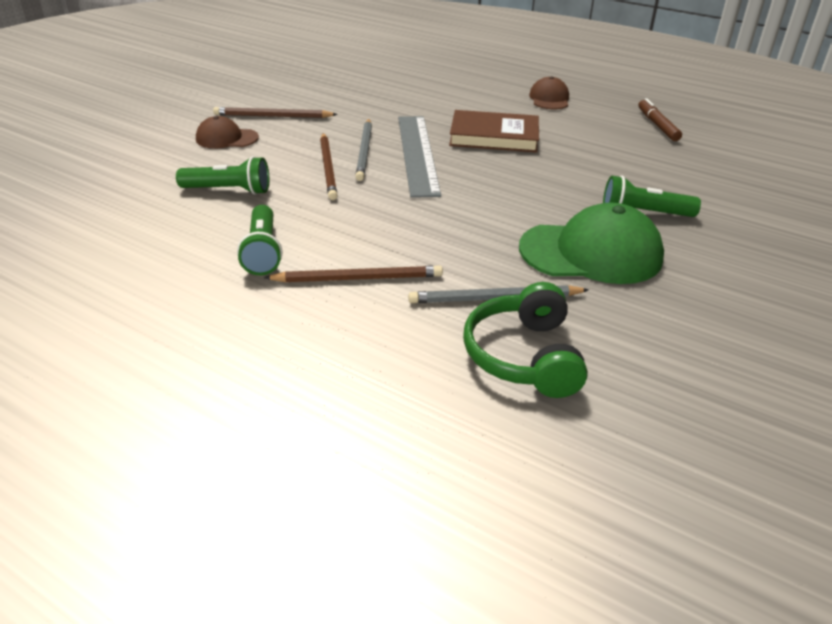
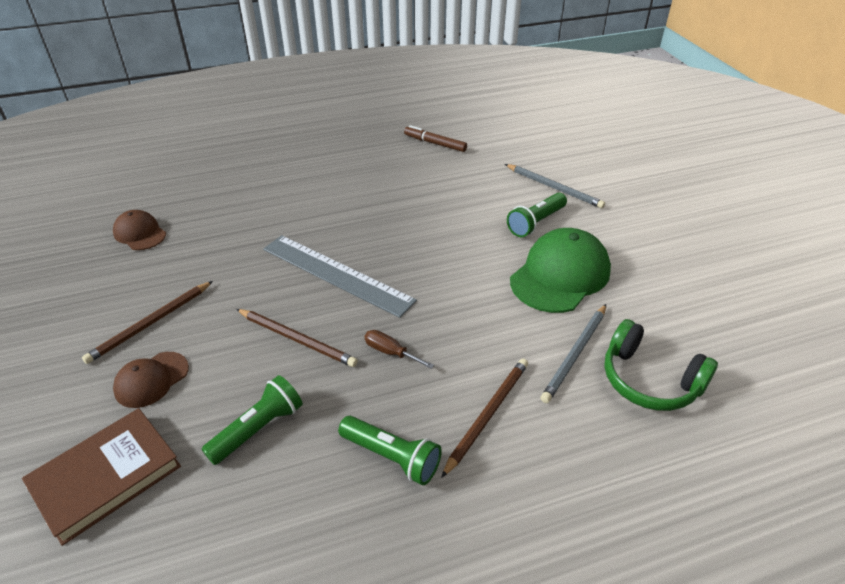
camera: 50 degrees left, 5 degrees up
grey pencil [355,119,372,181] -> grey pencil moved to [505,164,605,208]
brown book [449,110,539,153] -> brown book moved to [22,408,181,546]
brown cap [529,76,569,109] -> brown cap moved to [113,210,166,250]
none -> brown screwdriver [364,330,434,369]

